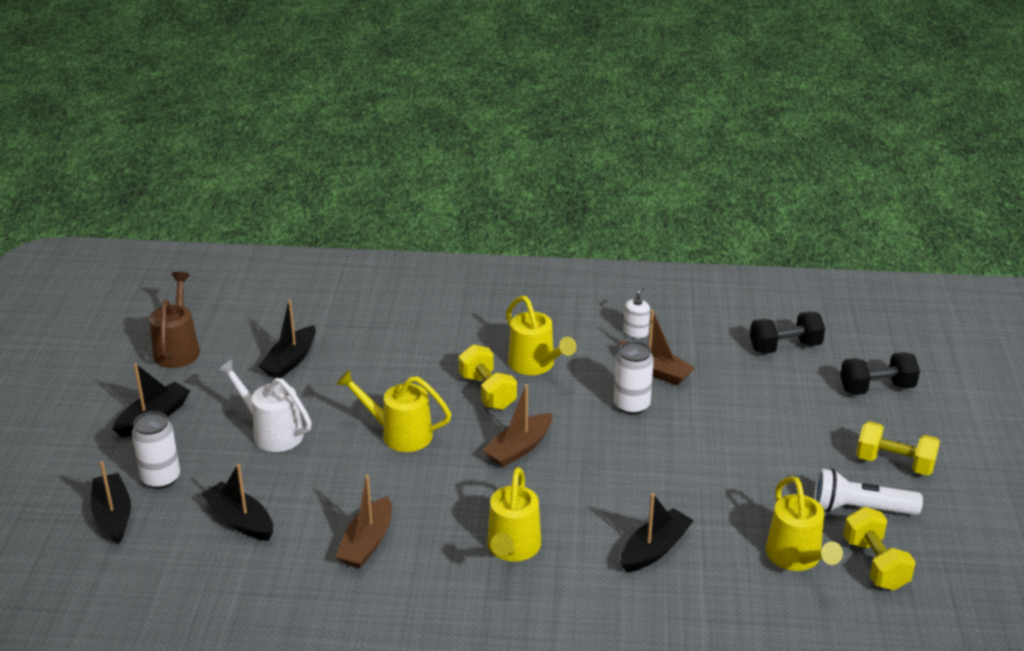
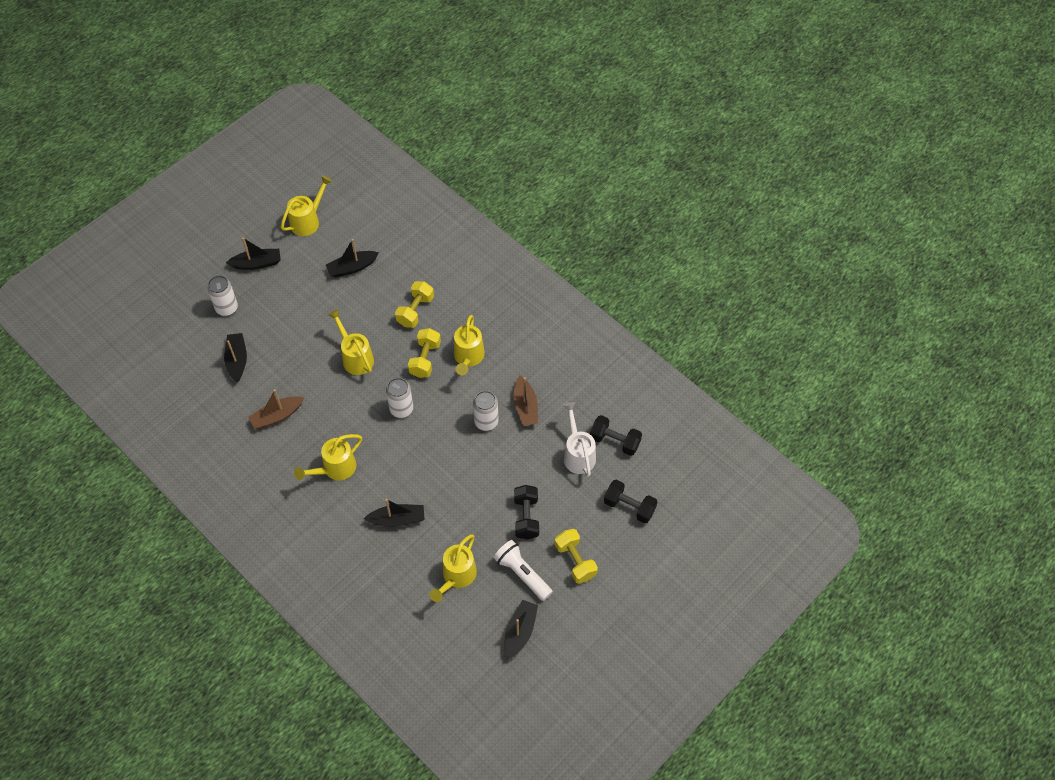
camera: 40 degrees right, 25 degrees up
black boat [91,461,131,544] -> black boat moved to [505,600,538,659]
brown watering can [149,272,200,368] -> yellow watering can [281,175,332,236]
white watering can [217,359,312,452] -> white watering can moved to [563,402,596,477]
brown boat [482,384,552,467] -> white can [386,378,413,418]
white soap dispenser [623,286,650,339] -> none
yellow dumbbell [843,507,916,591] -> yellow dumbbell moved to [395,281,434,328]
none -> black dumbbell [514,485,539,540]

